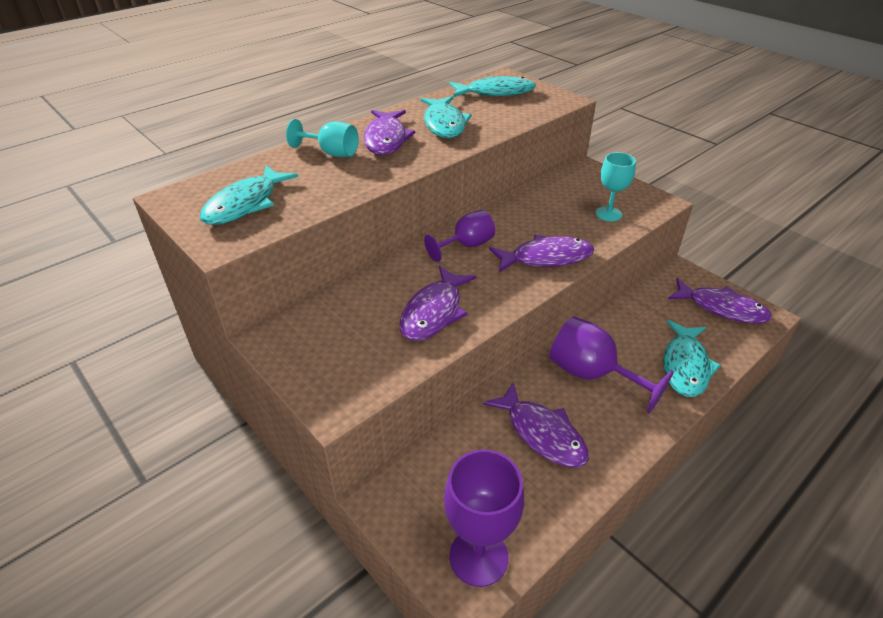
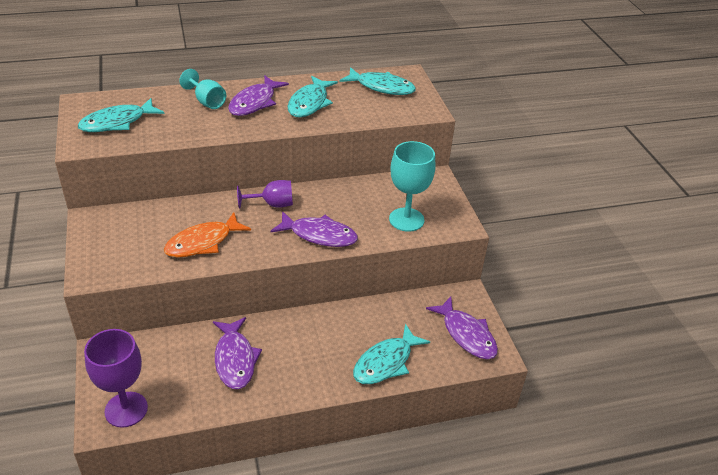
camera: 25 degrees right, 0 degrees up
purple fish [400,266,477,341] -> orange fish [164,212,251,258]
purple goblet [549,316,674,413] -> none
turquoise goblet [596,152,636,221] -> turquoise goblet [389,141,436,232], size x1.53

